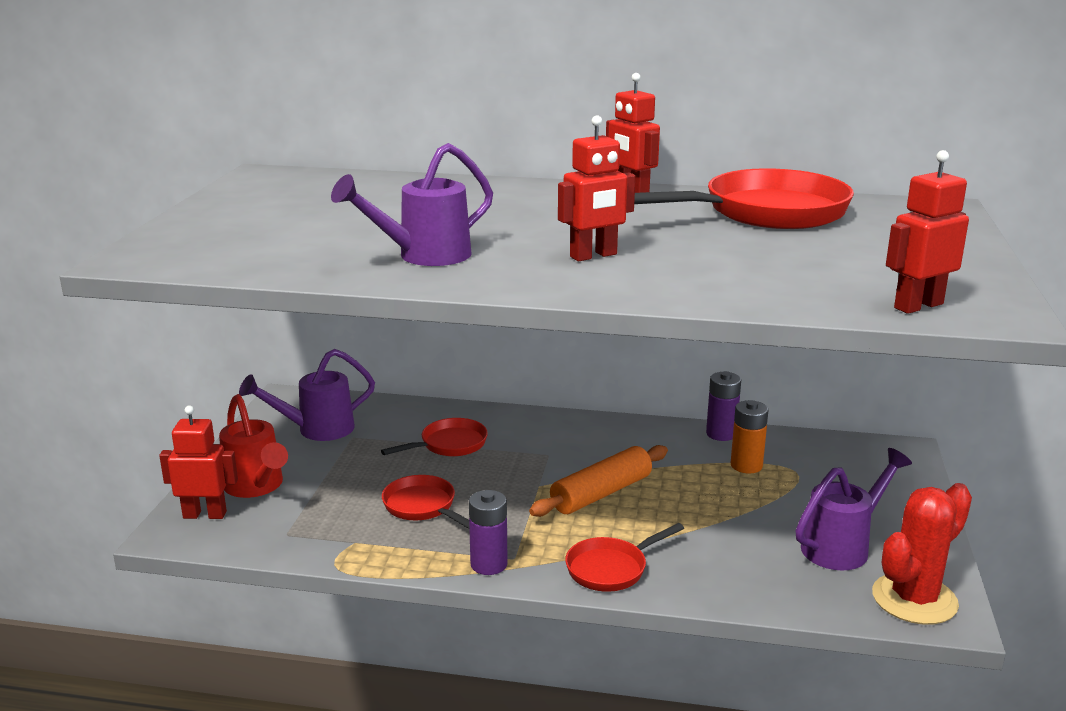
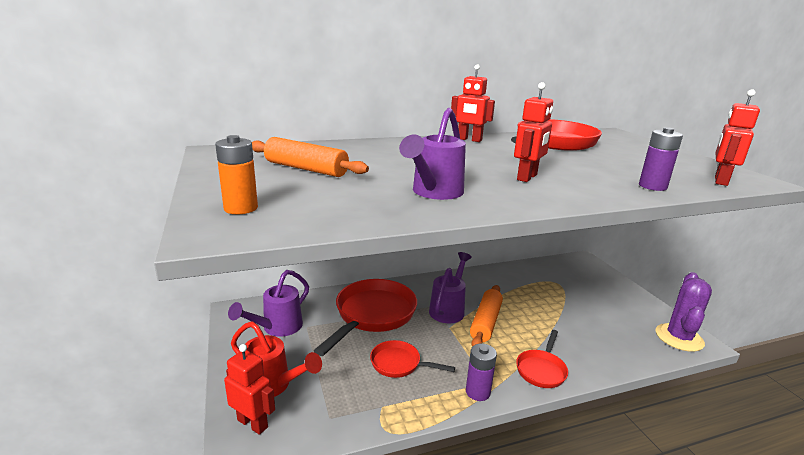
camera: 30 degrees left, 0 degrees up
red robot [159,405,238,519] -> red robot turned 60 degrees clockwise [224,344,275,435]
red pan [381,418,488,456] -> red pan [314,279,417,356], size x1.89
purple battery [706,371,741,441] -> purple battery moved to [639,127,683,191]
orange battery [731,400,769,474] -> orange battery moved to [215,135,258,214]
purple watering can [796,448,912,570] -> purple watering can moved to [429,252,472,323]
red cactus [872,483,972,625] -> purple cactus [656,272,712,352]
none -> orange rolling pin [252,137,369,177]

